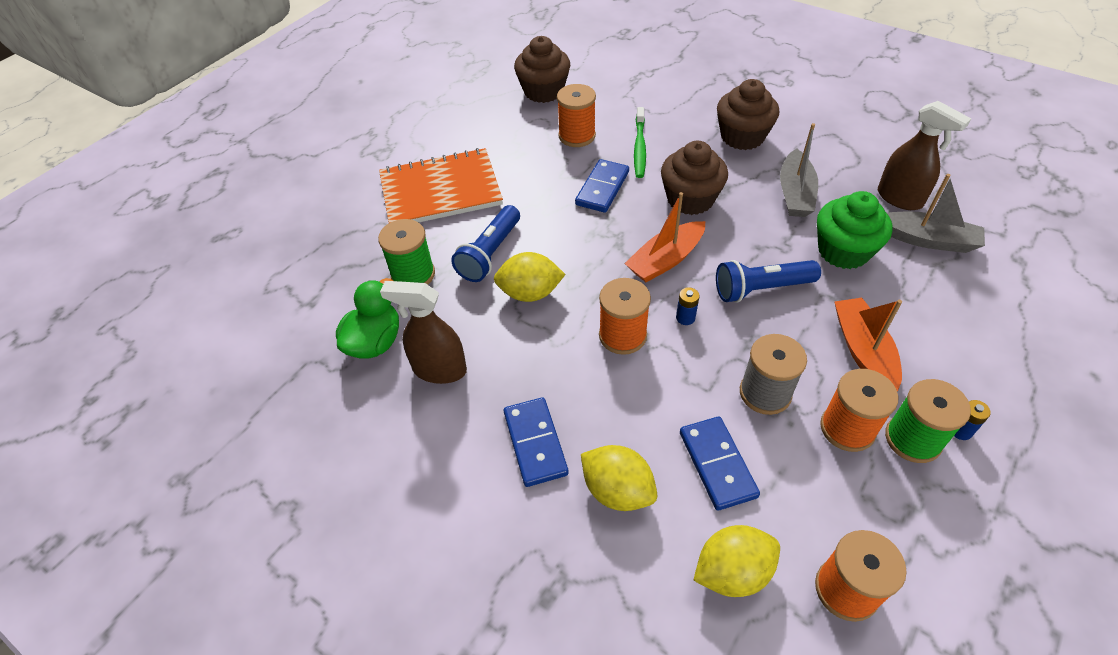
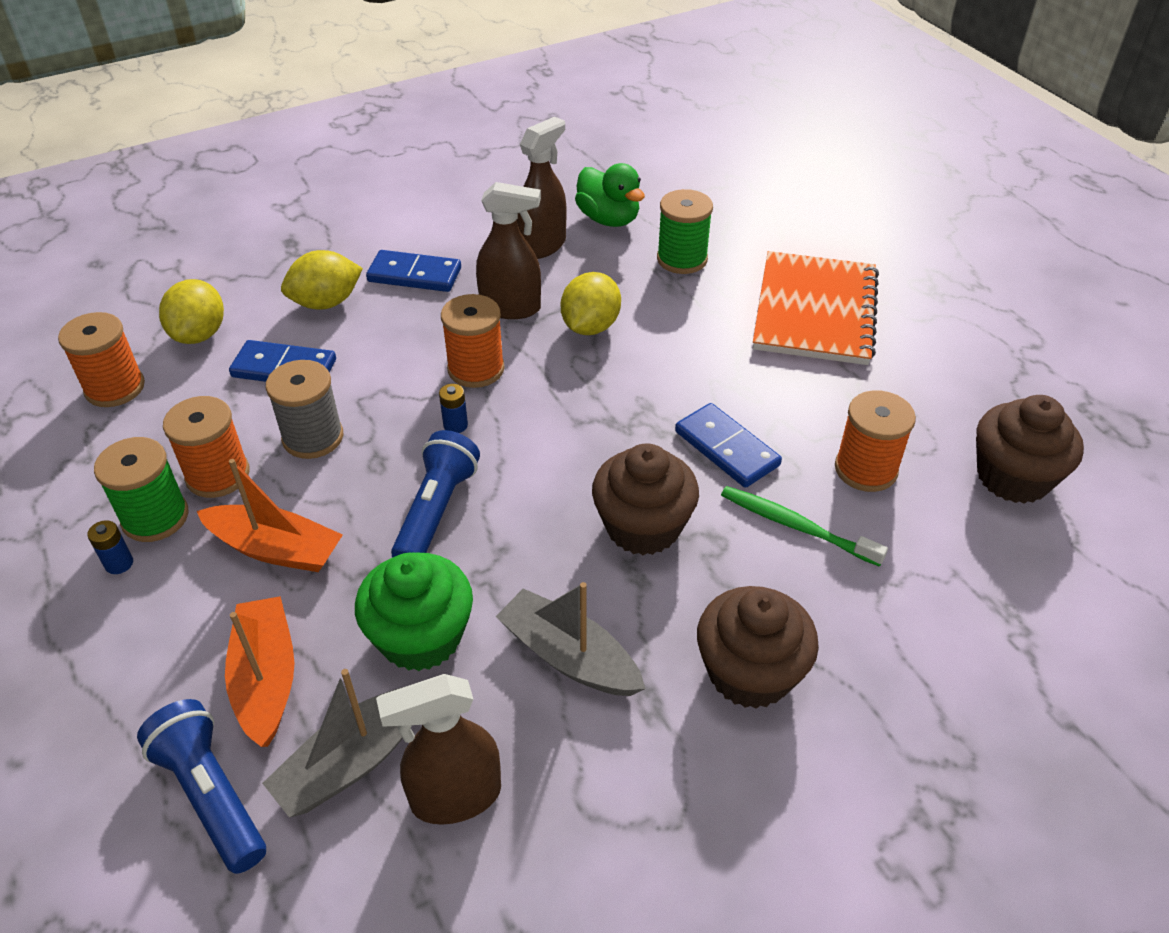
camera: 115 degrees right, 5 degrees down
blue flashlight [451,205,520,282] -> blue flashlight moved to [137,699,266,874]
orange boat [624,192,705,282] -> orange boat moved to [225,596,294,747]
none -> brown spray bottle [476,182,541,319]

